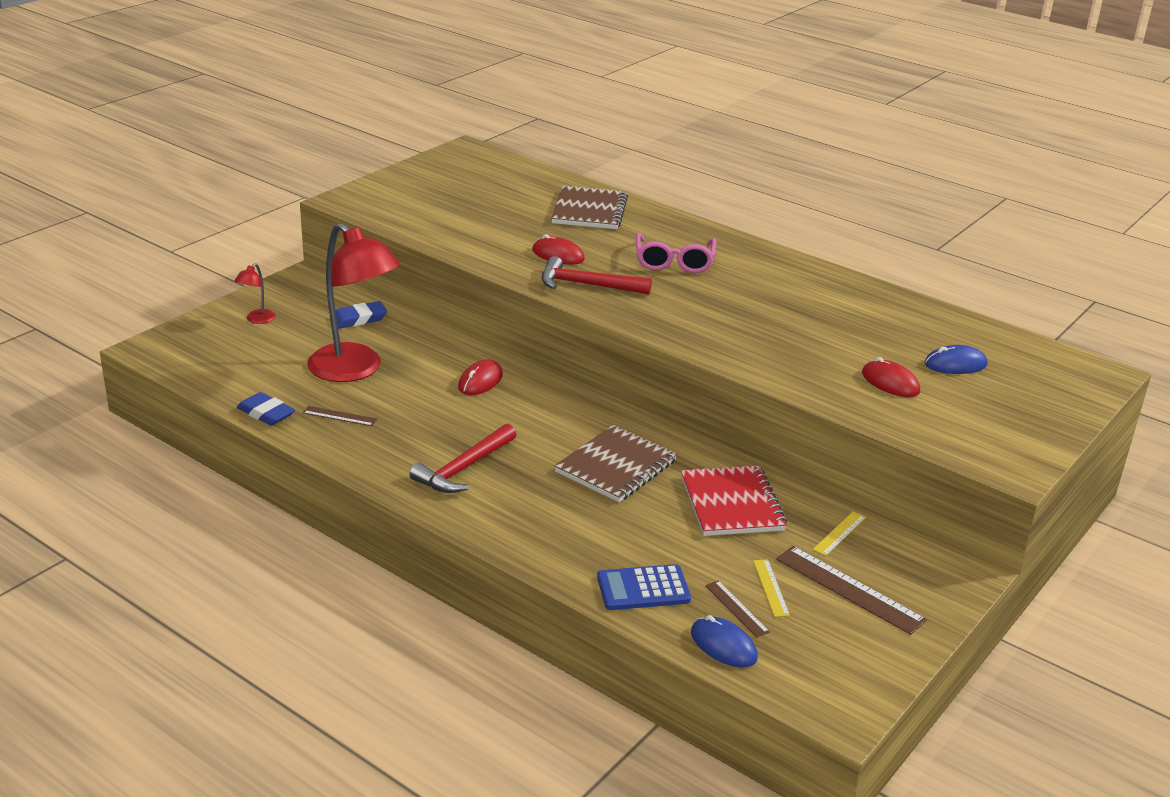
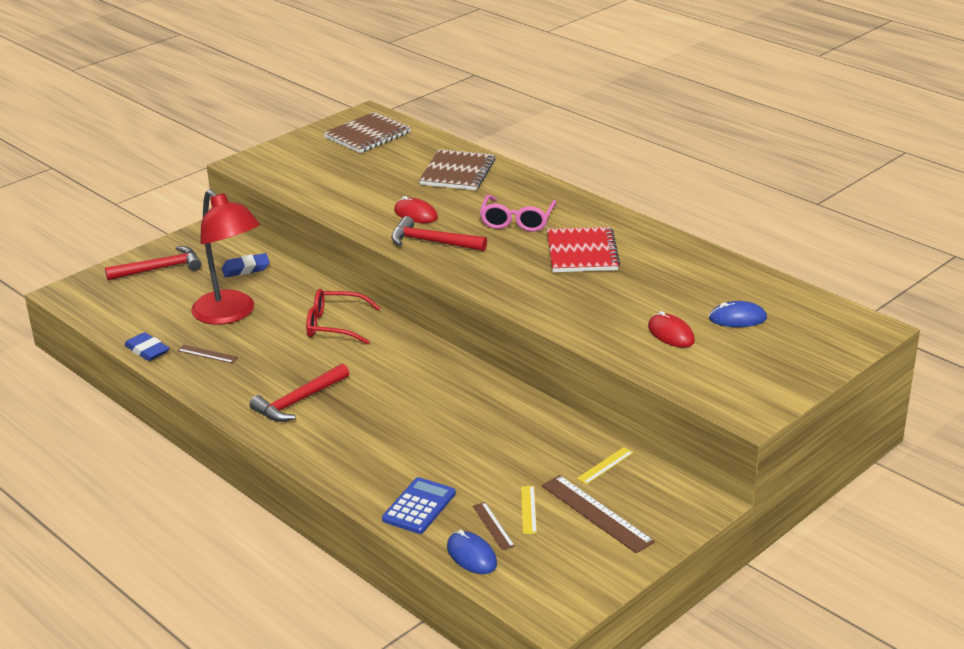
camera: 10 degrees right, 0 degrees up
red lamp [235,263,276,324] -> red hammer [105,246,202,280]
red mouse [458,360,503,395] -> red glasses [306,289,380,345]
brown notebook [555,425,677,502] -> brown notebook moved to [323,112,411,153]
blue calculator [597,564,691,610] -> blue calculator turned 120 degrees clockwise [382,477,456,534]
red notebook [681,466,787,536] -> red notebook moved to [547,227,620,272]

